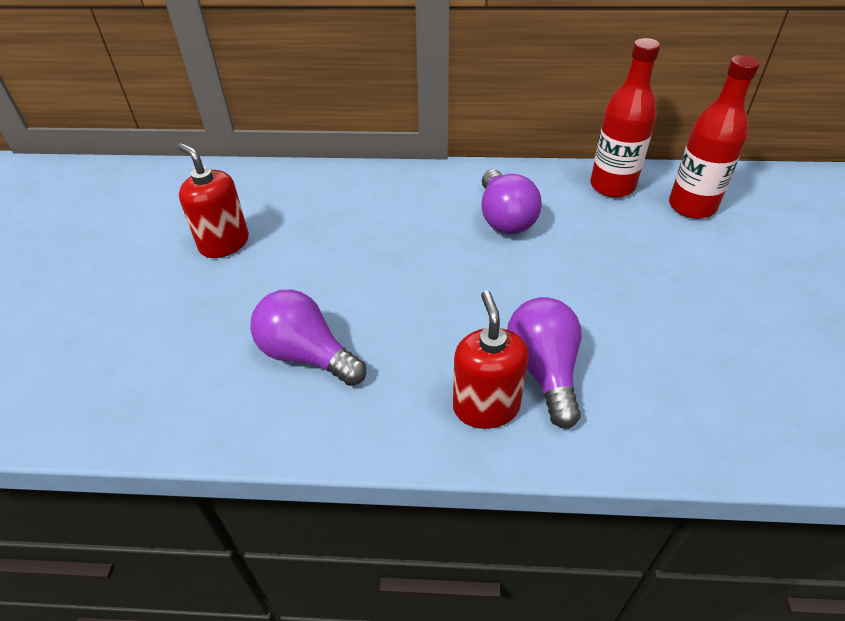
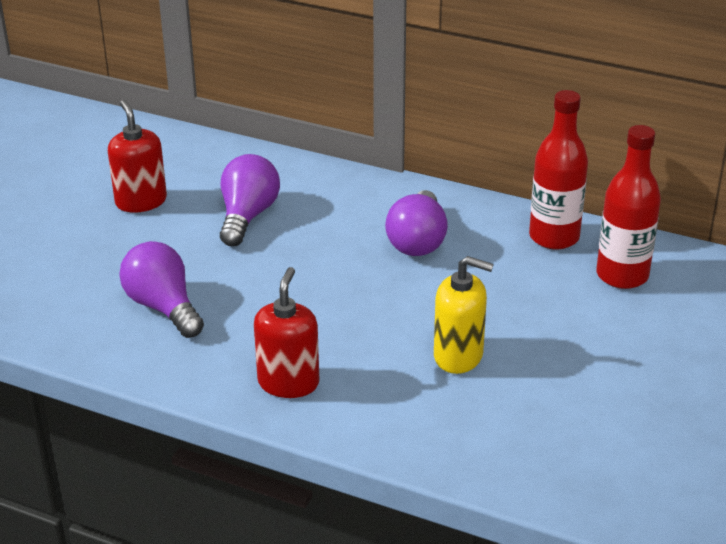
camera: 20 degrees right, 10 degrees down
purple light bulb [507,297,582,429] -> purple light bulb moved to [220,154,280,246]
none -> yellow soap dispenser [434,256,494,374]

